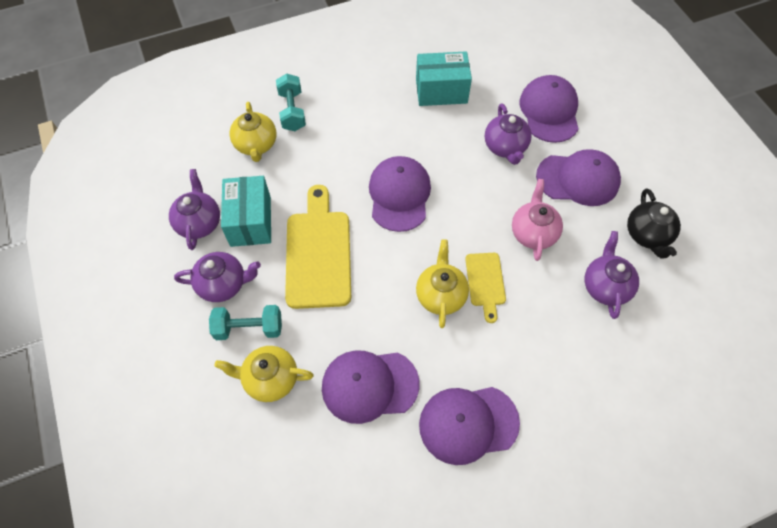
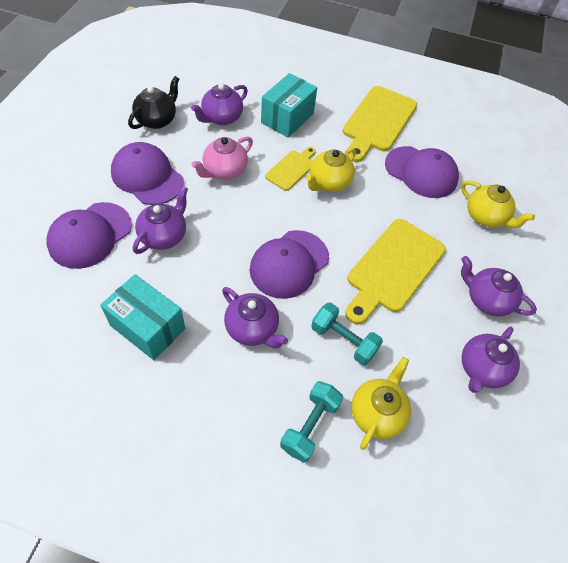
camera: 145 degrees left, 5 degrees down
turquoise dumbbell [209,305,282,340] -> turquoise dumbbell moved to [311,302,383,365]
turquoise box [221,176,271,247] -> turquoise box moved to [261,73,317,138]
purple cap [419,387,520,465] -> yellow cutting board [343,86,417,162]
none -> purple teapot [222,287,288,348]

